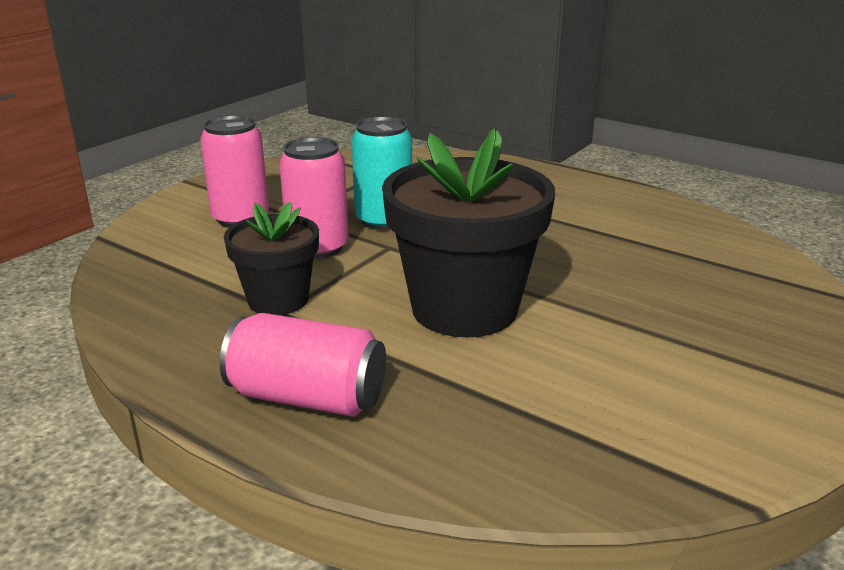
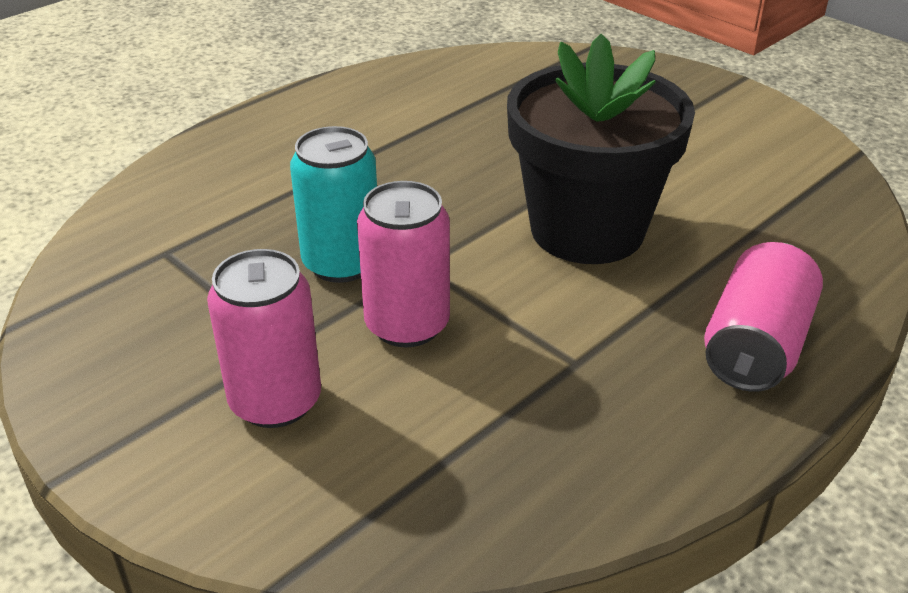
camera: 80 degrees left, 10 degrees up
black flower pot [224,202,319,315] -> none

